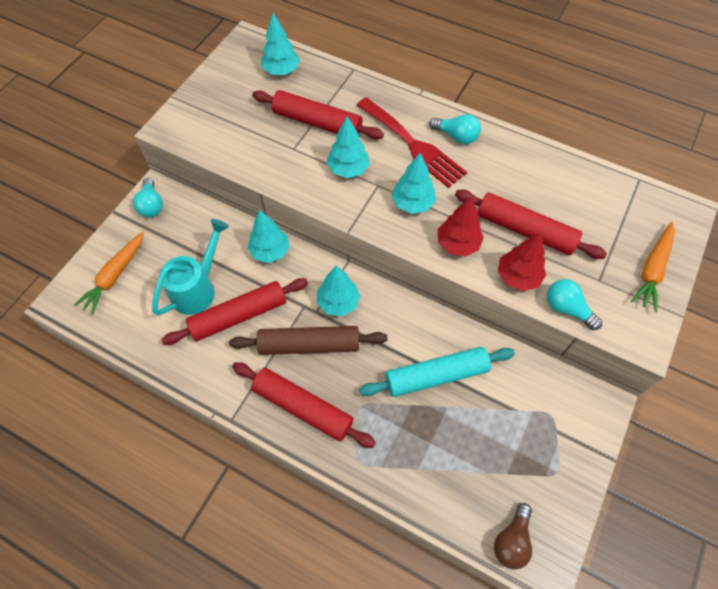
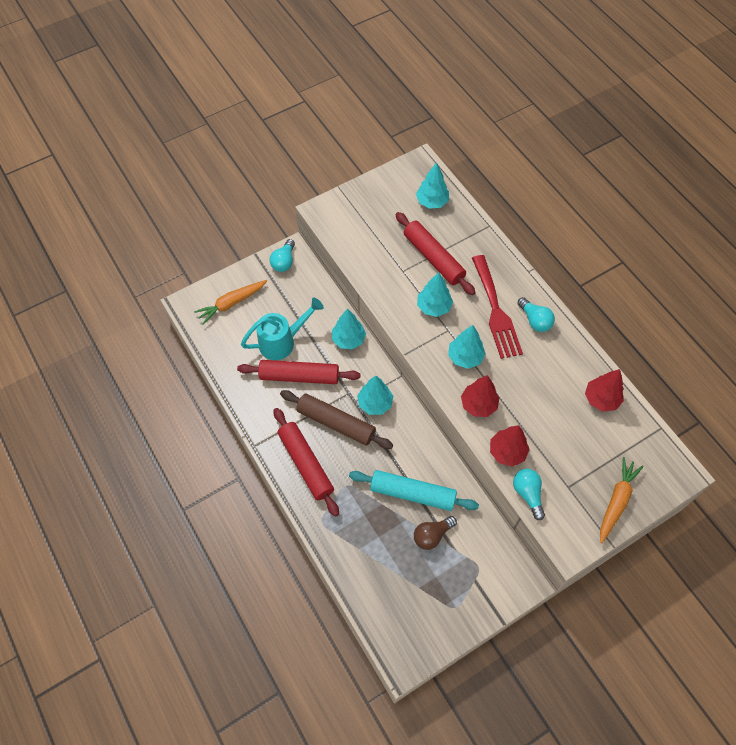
camera: 30 degrees right, 0 degrees up
red rolling pin [455,190,607,259] -> none
brown light bulb [494,503,532,570] -> brown light bulb moved to [414,516,457,550]
orange carrot [631,222,675,312] -> orange carrot turned 150 degrees clockwise [600,457,644,544]
none -> red tree [585,369,624,412]

